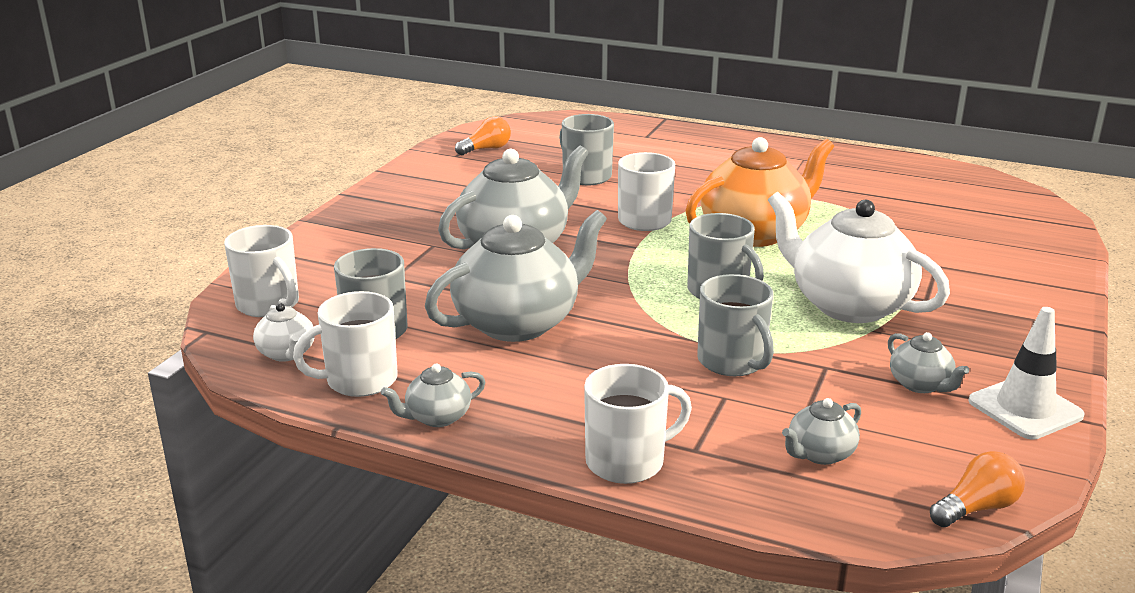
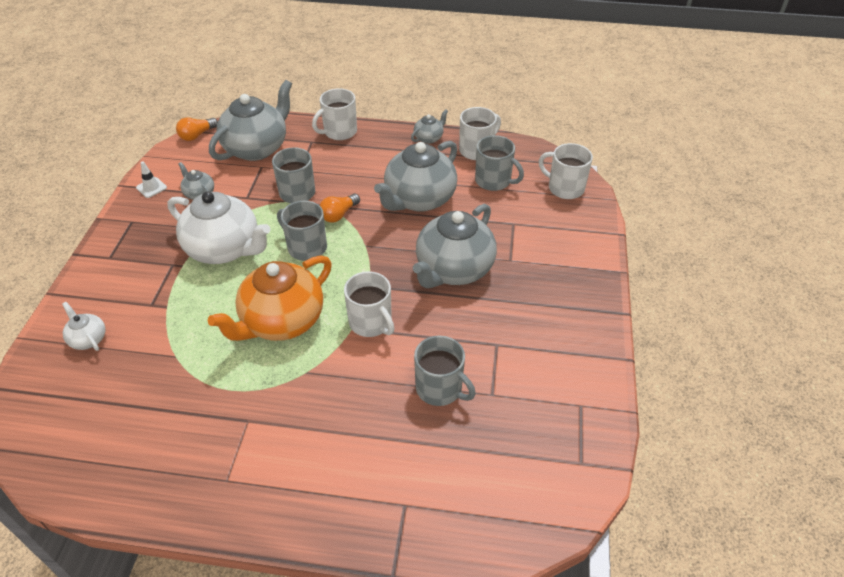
camera: 165 degrees right, 20 degrees up
white teapot [253,303,314,362] -> white teapot moved to [62,302,106,351]
orange light bulb [455,117,511,155] -> orange light bulb moved to [320,194,360,223]
grey teapot [782,398,861,465] -> grey teapot [209,80,292,161], size x2.21
white traffic cone [968,307,1085,440] -> white traffic cone [136,161,167,198], size x0.57

